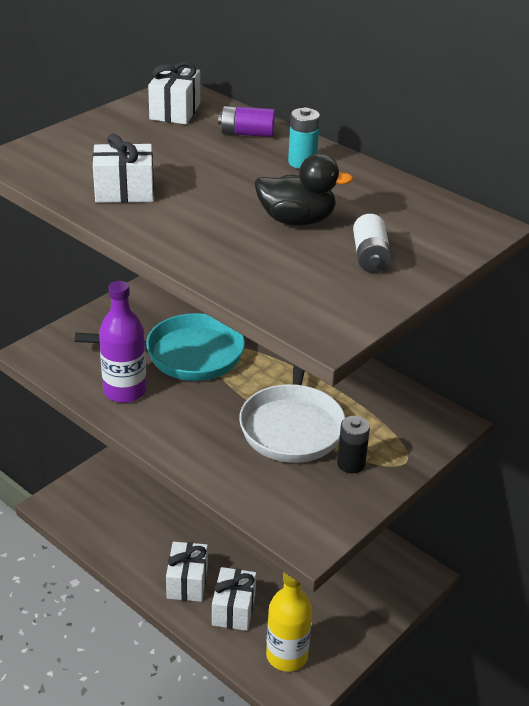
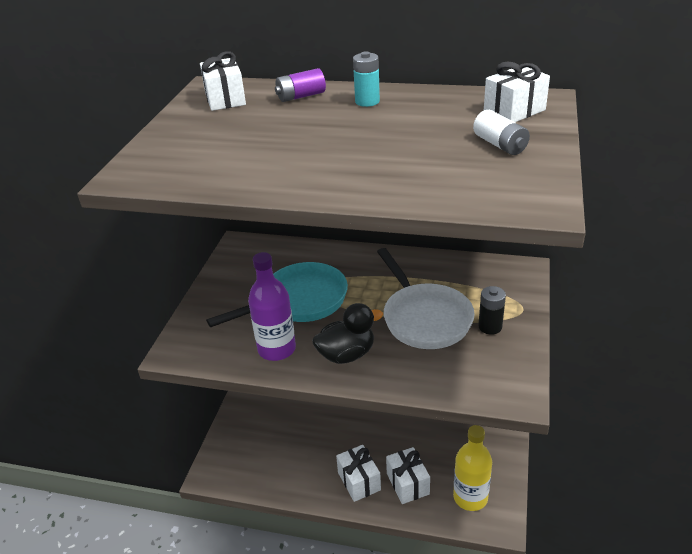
camera: 25 degrees left, 0 degrees up
white gift [93,133,154,203] -> white gift moved to [484,61,550,122]
black duck [254,154,353,226] -> black duck moved to [312,303,383,364]

